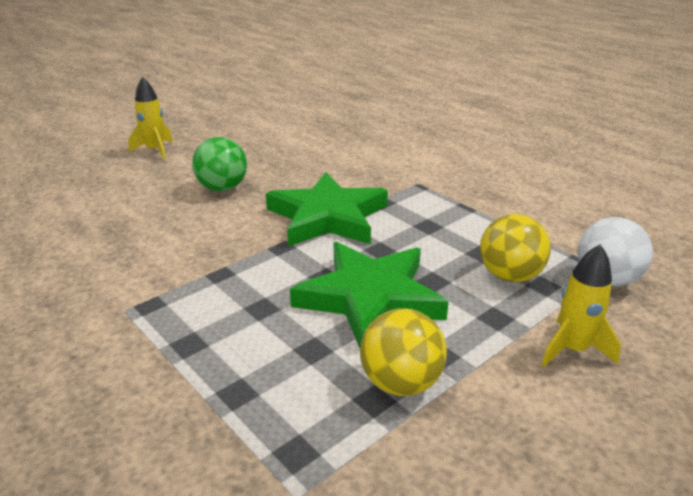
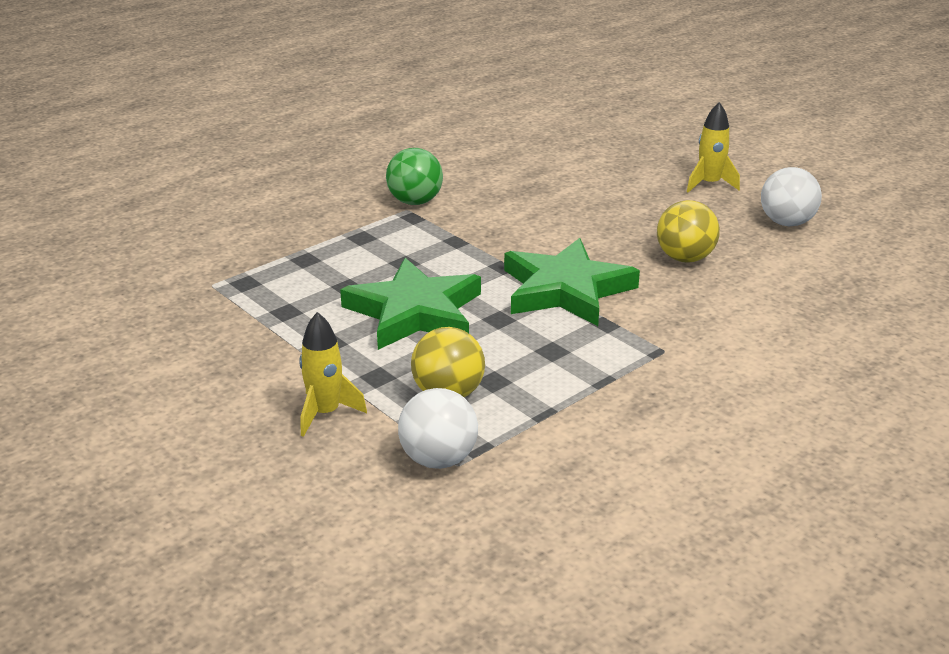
camera: 90 degrees right, 0 degrees up
green ball [192,137,247,191] -> green ball moved to [386,148,443,205]
yellow ball [360,308,447,396] -> yellow ball moved to [657,200,720,263]
none -> white ball [761,167,822,226]

